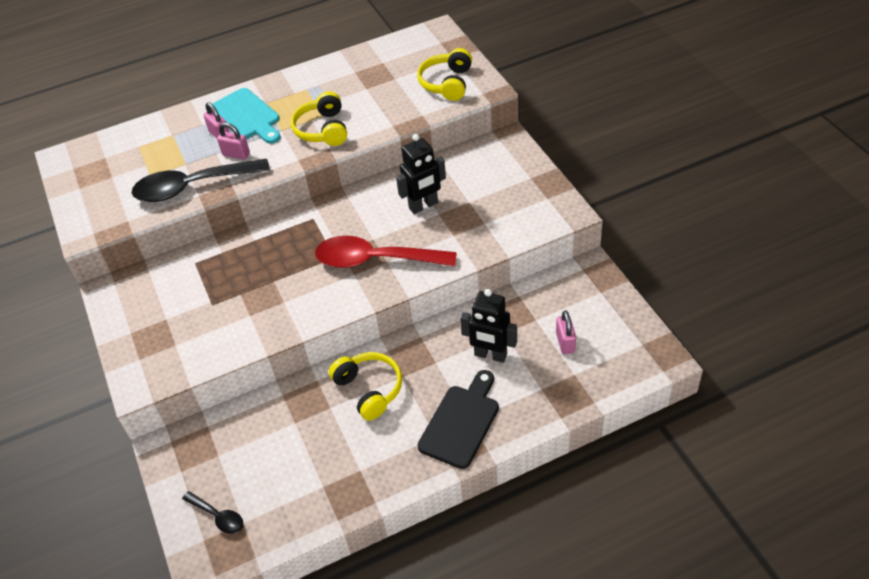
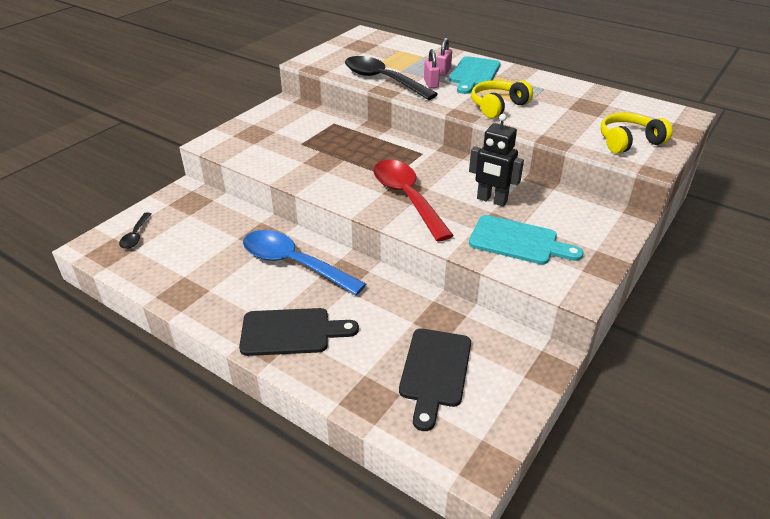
camera: 55 degrees right, 10 degrees down
yellow headphones [329,352,402,421] -> blue spoon [243,230,366,295]
black robot [460,289,517,363] -> none
pink padlock [556,310,576,354] -> black cutting board [399,328,471,431]
none -> turquoise cutting board [469,215,584,265]

